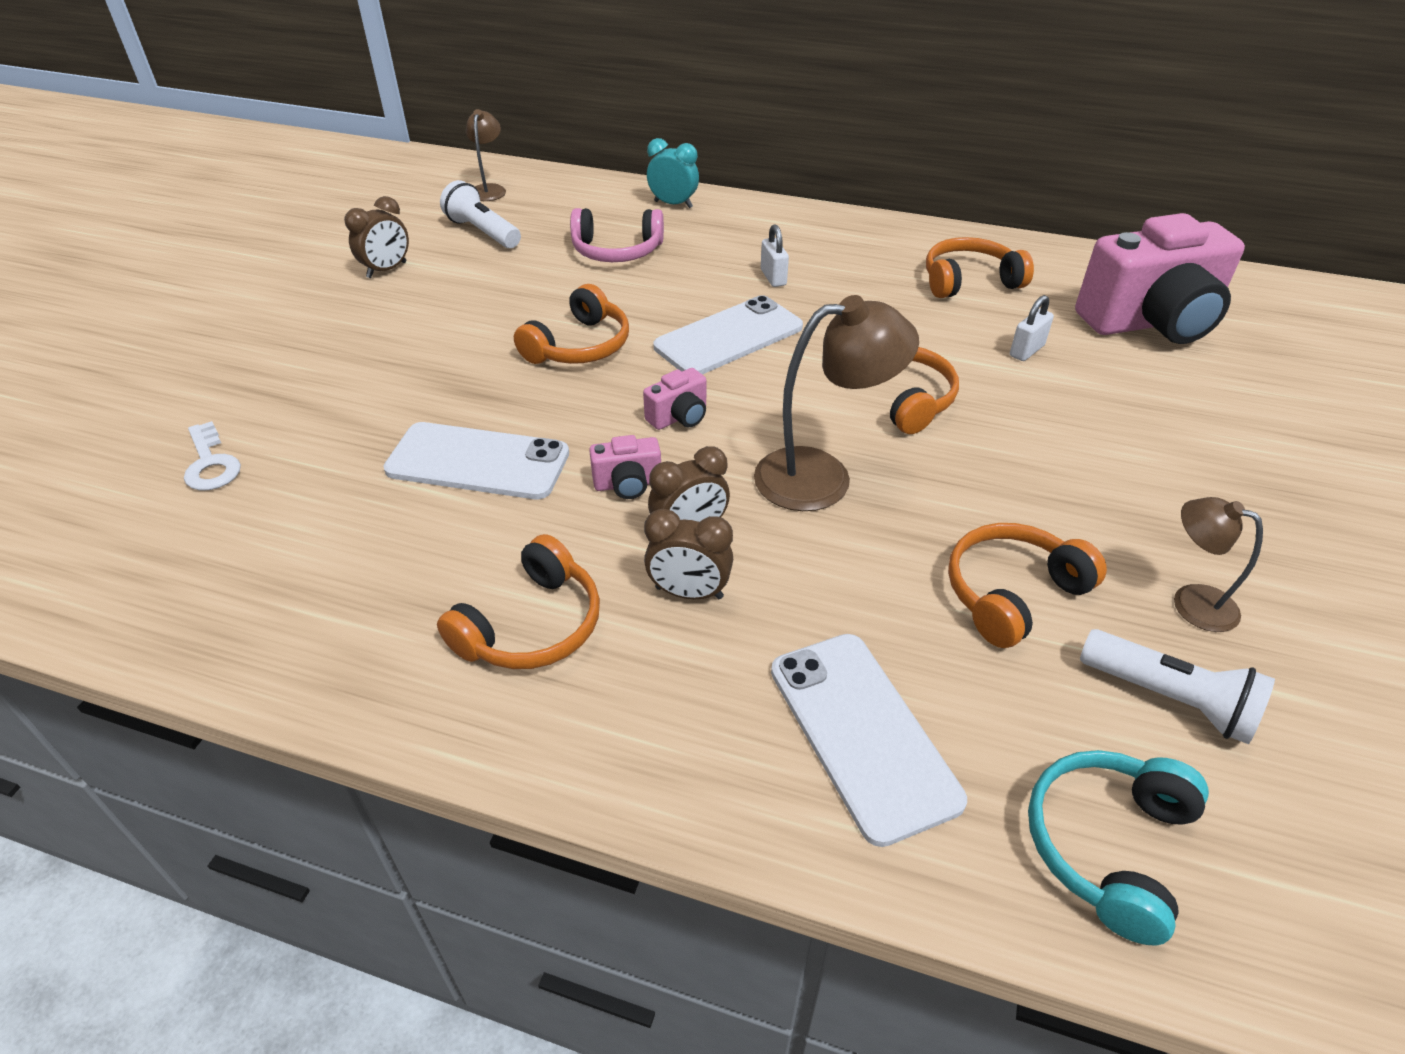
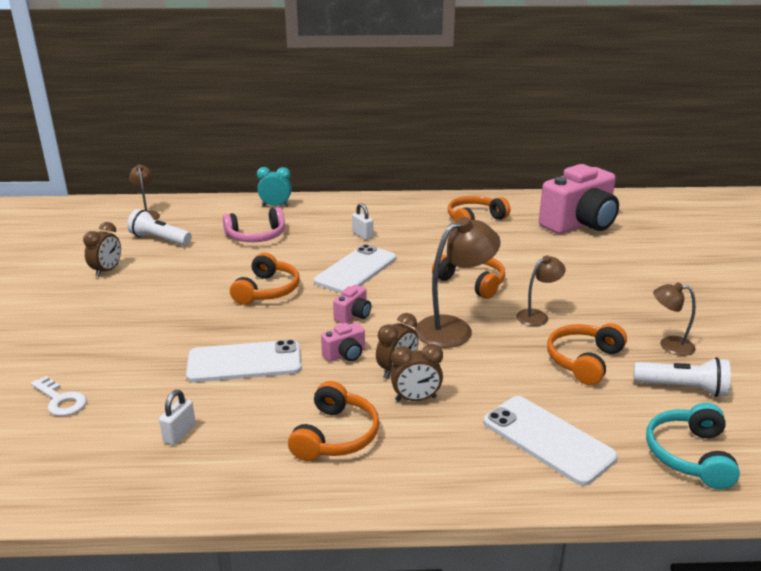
camera: 20 degrees left, 15 degrees down
white padlock [1010,295,1054,361] -> white padlock moved to [159,390,196,445]
none -> brown lamp [516,255,565,326]

